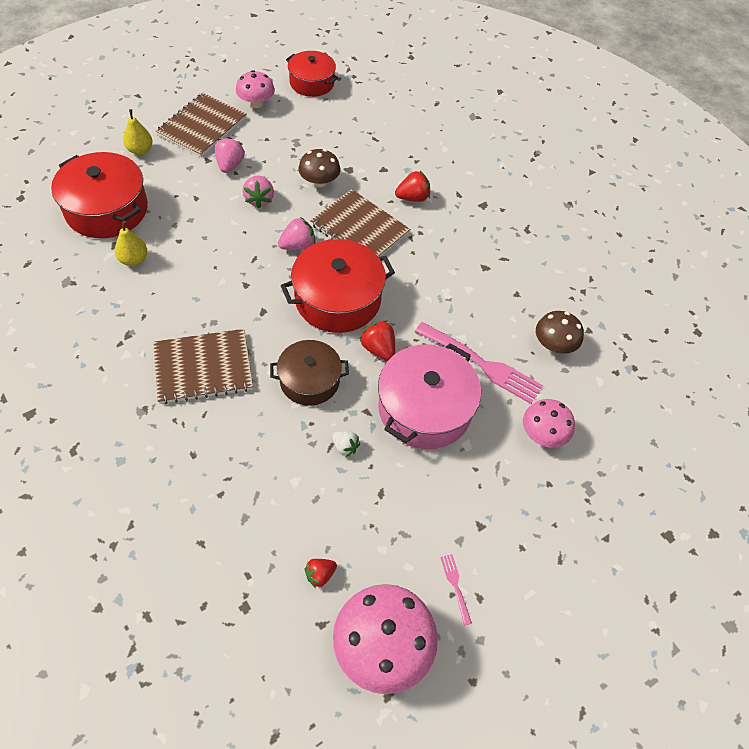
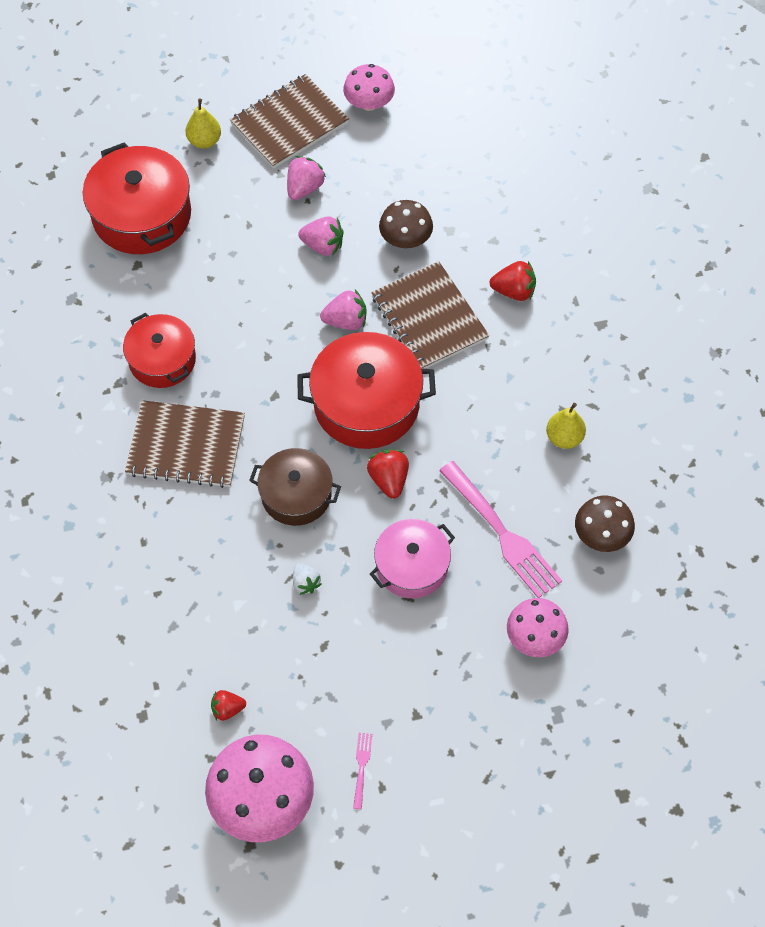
camera: 25 degrees right, 5 degrees up
yellow pear [115,221,147,266] -> yellow pear moved to [546,403,586,449]
pink strawberry [243,175,274,208] -> pink strawberry turned 90 degrees counterclockwise [298,216,343,256]
red pot [286,51,338,97] -> red pot moved to [123,312,196,388]
pink pot [378,343,481,449] -> pink pot [370,519,455,598], size x0.64

